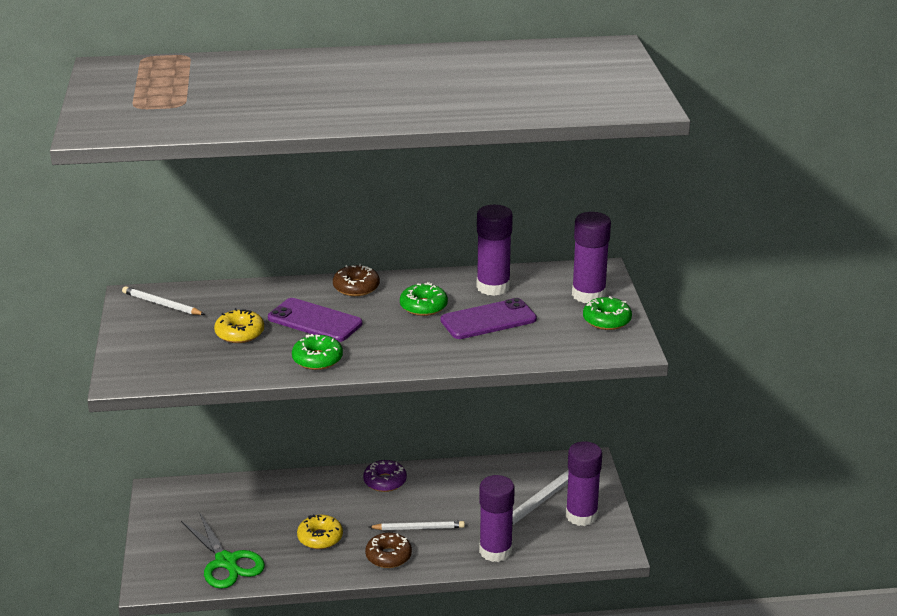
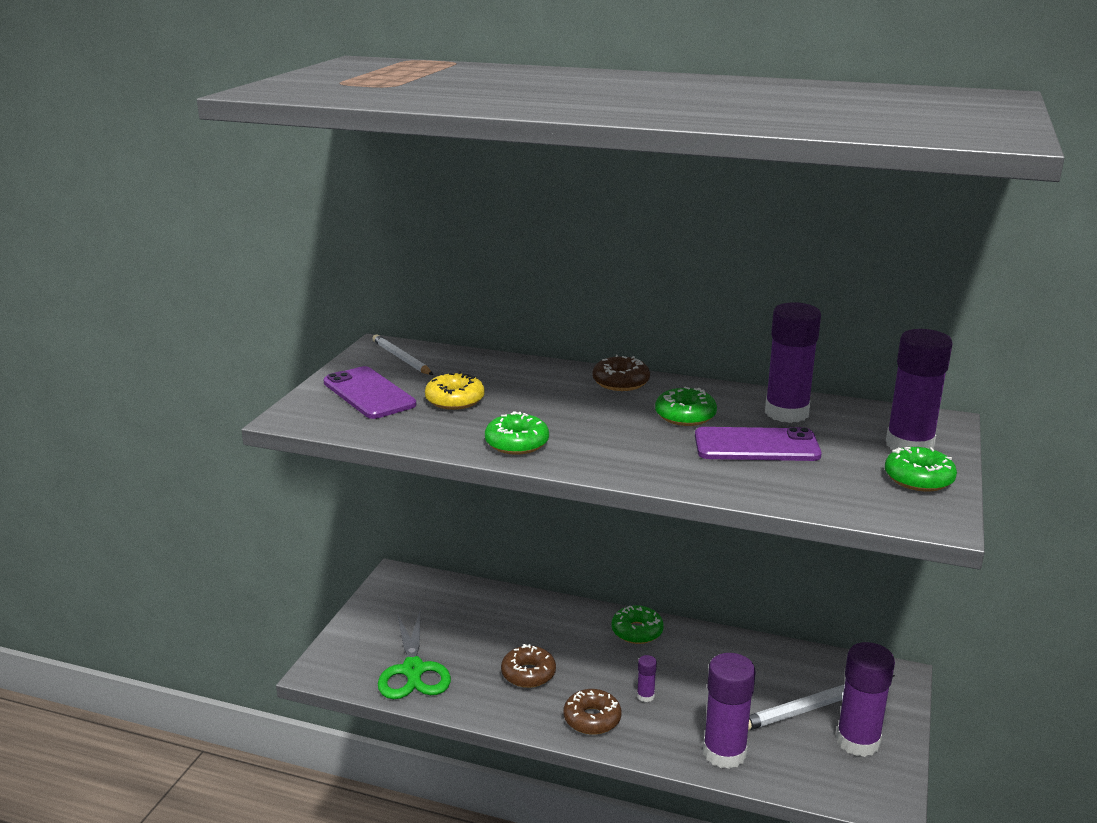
camera: 25 degrees right, 5 degrees down
purple phone [268,298,362,342] -> purple phone moved to [323,366,416,419]
yellow donut [297,514,343,549] -> brown donut [501,644,556,688]
purple donut [363,460,407,492] -> green donut [612,605,664,644]
white pencil [368,521,465,530] -> purple glue stick [637,655,657,702]

